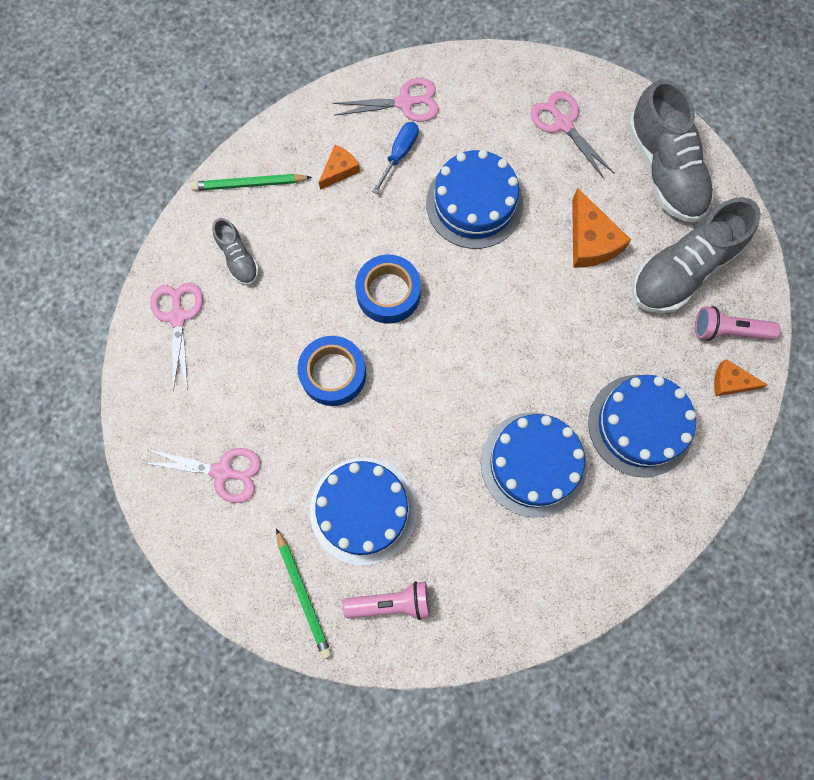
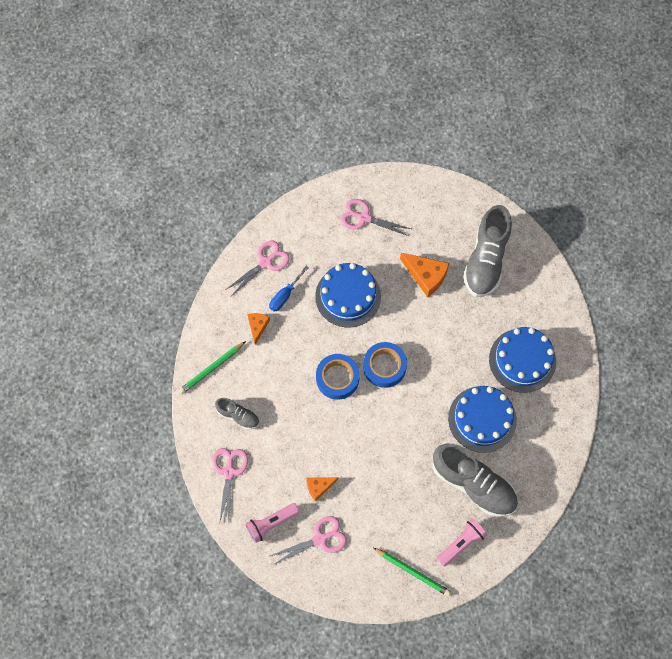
camera: 35 degrees left, 5 degrees down
pink scissors [150,282,203,392] -> pink scissors turned 45 degrees clockwise [212,448,248,524]
blue tape [298,336,366,406] -> blue tape moved to [363,342,407,388]
blue cake [310,457,417,566] -> none
blue screwdriver [372,122,419,194] -> blue screwdriver turned 135 degrees counterclockwise [269,266,309,312]
grey shoe [628,79,715,222] -> grey shoe moved to [432,444,518,517]
pink flashlight [695,306,780,341] -> pink flashlight moved to [245,503,300,543]
orange cheese [714,359,768,396] -> orange cheese moved to [306,477,338,502]

